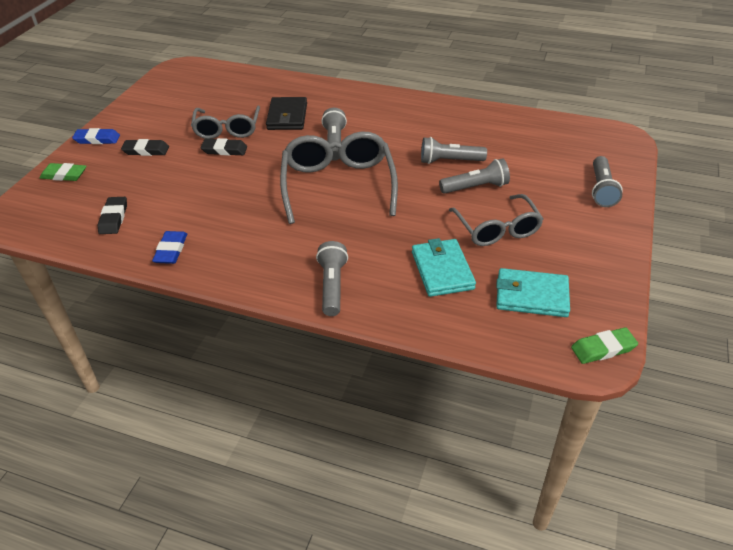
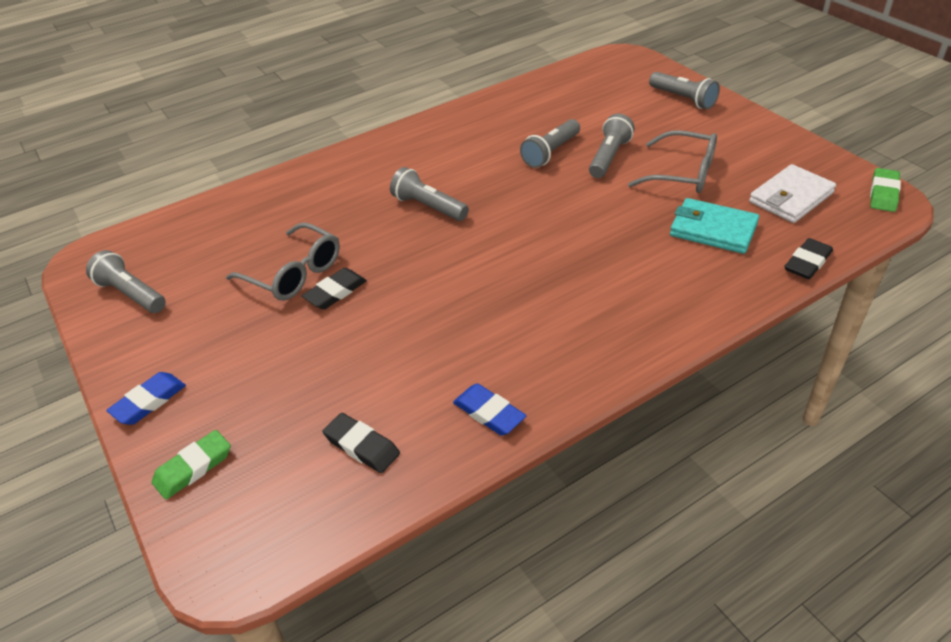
camera: 50 degrees left, 0 degrees up
black eraser [121,139,169,156] -> black eraser moved to [784,238,833,279]
black wallet [266,97,307,130] -> none
grey glasses [280,132,398,224] -> none
grey flashlight [316,241,348,316] -> grey flashlight moved to [86,250,166,313]
turquoise wallet [496,268,570,317] -> white wallet [749,164,836,223]

